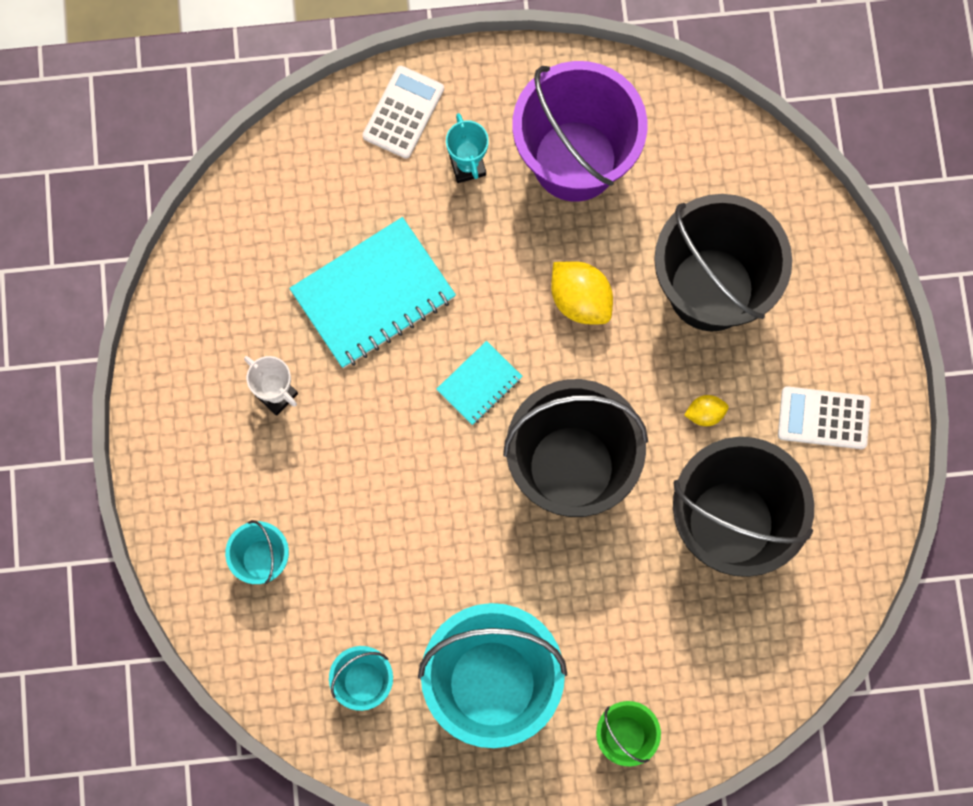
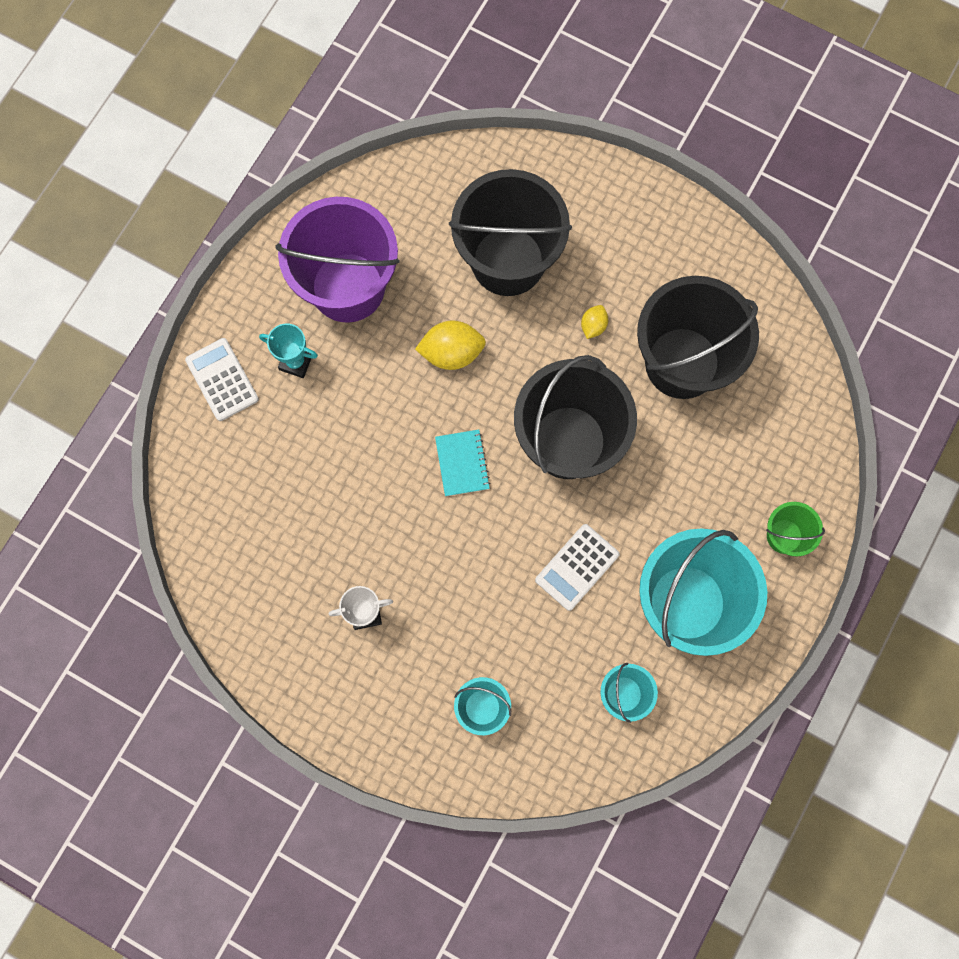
camera: 55 degrees left, 0 degrees up
turquoise notebook [289,217,456,368] -> none
white calculator [778,386,871,449] -> white calculator moved to [535,524,619,611]

